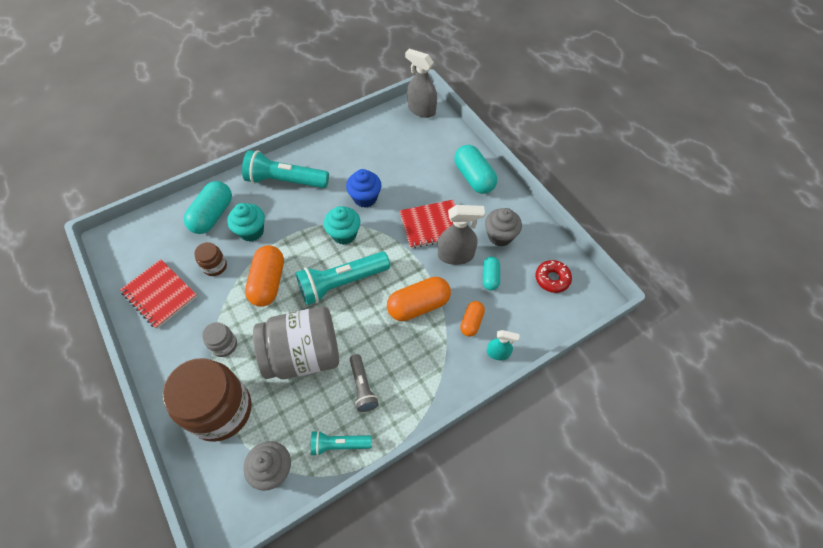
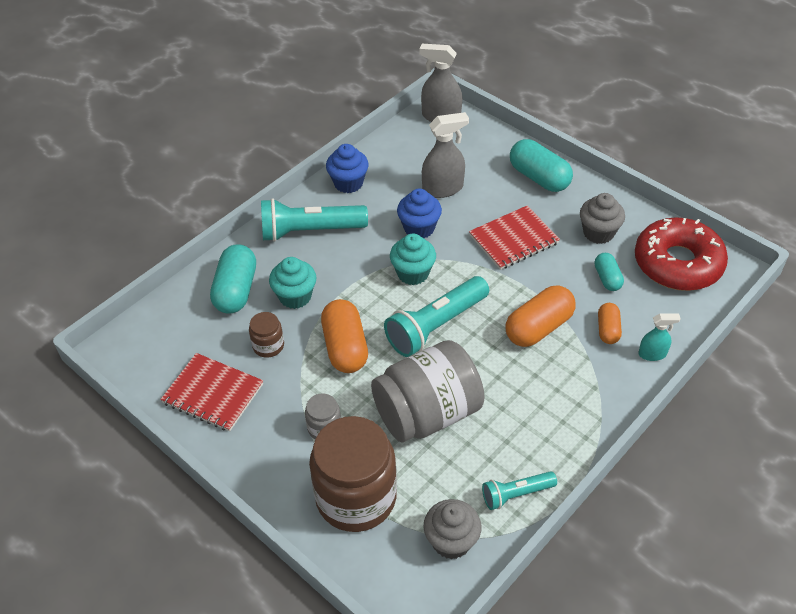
camera: 15 degrees left, 10 degrees down
grey flashlight [350,354,379,412] -> none
grey spray bottle [438,205,485,265] -> grey spray bottle moved to [422,112,469,198]
red donut [536,260,572,293] -> red donut [635,218,728,291], size x2.07
none -> blue cupcake [326,144,369,193]

